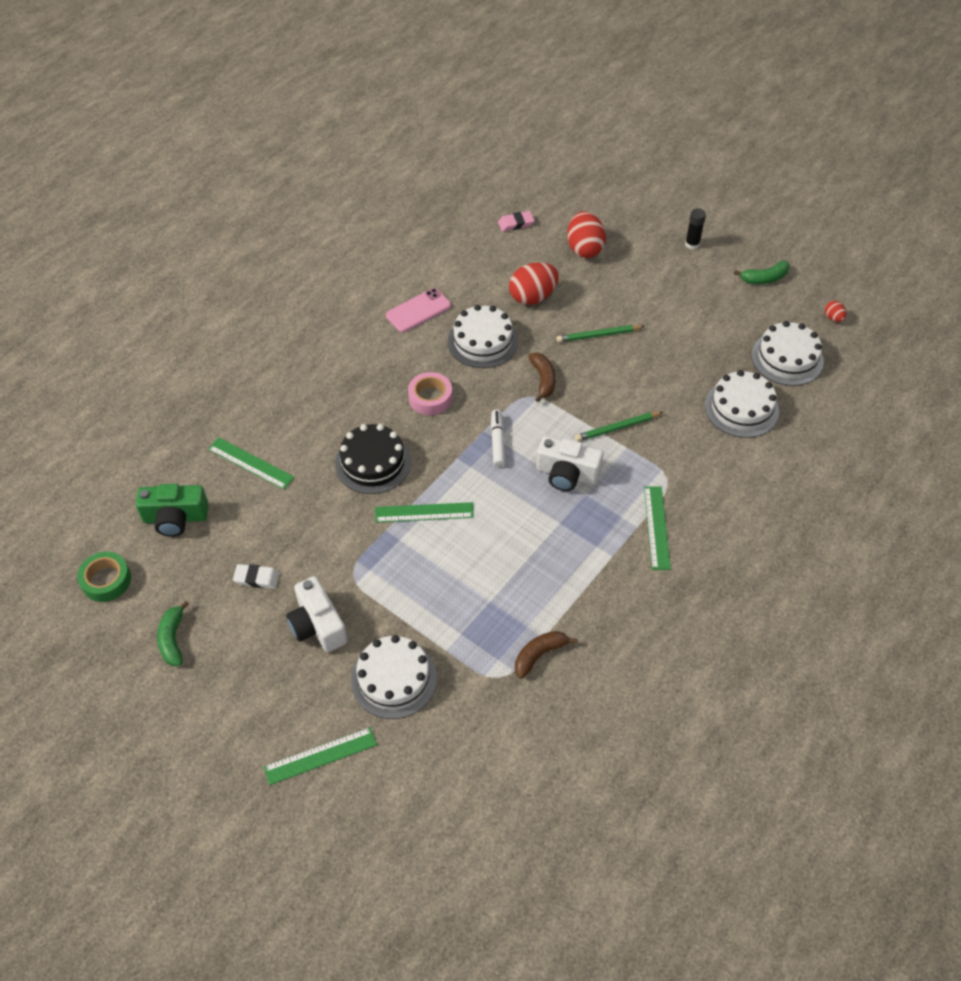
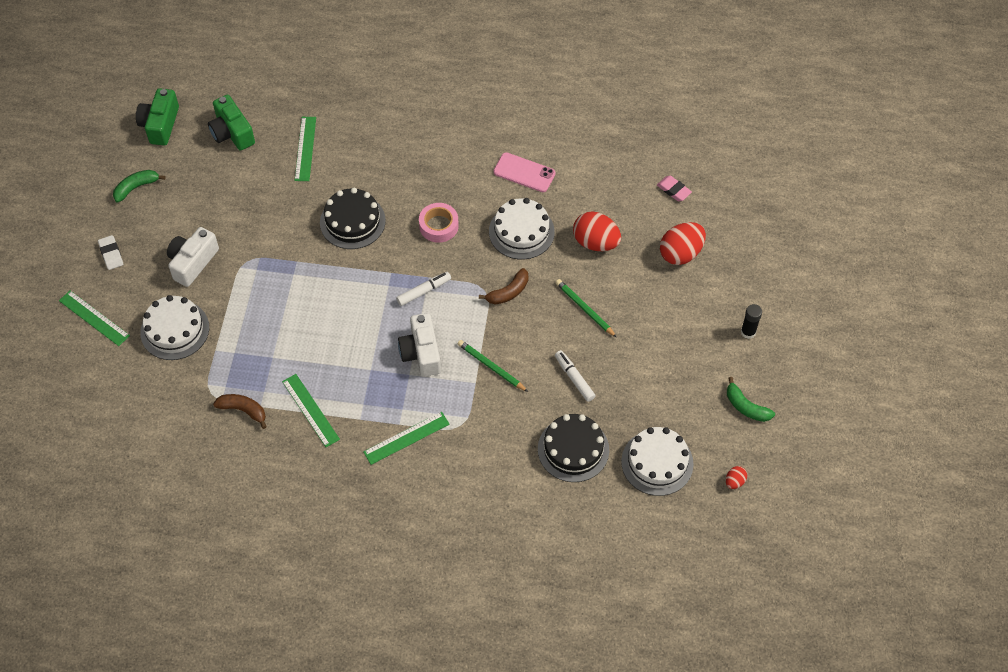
camera: 60 degrees right, 5 degrees up
green tape [77,552,131,602] -> green camera [136,88,179,145]
white eraser [233,564,280,589] -> white eraser moved to [98,235,123,270]
green ruler [375,502,474,523] -> green ruler moved to [282,374,340,447]
white cake [705,370,779,438] -> black cake [538,414,609,482]
none -> white marker [555,350,595,402]

